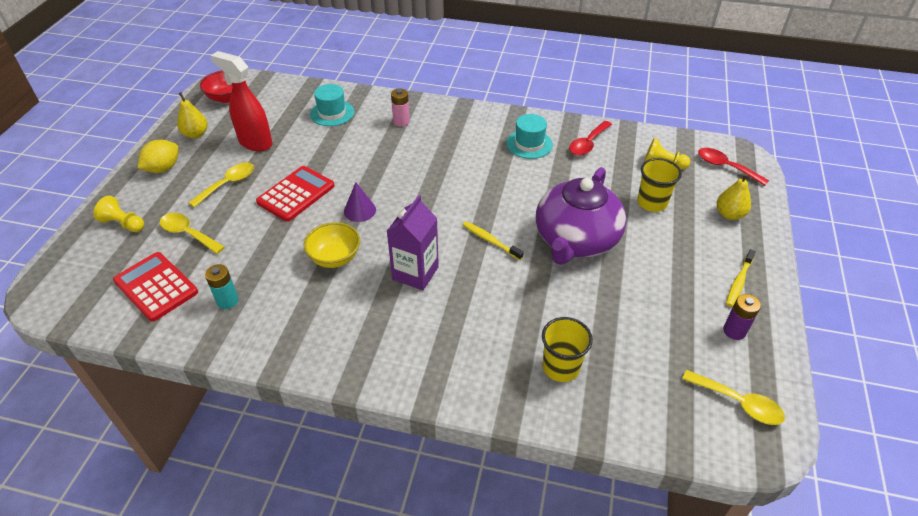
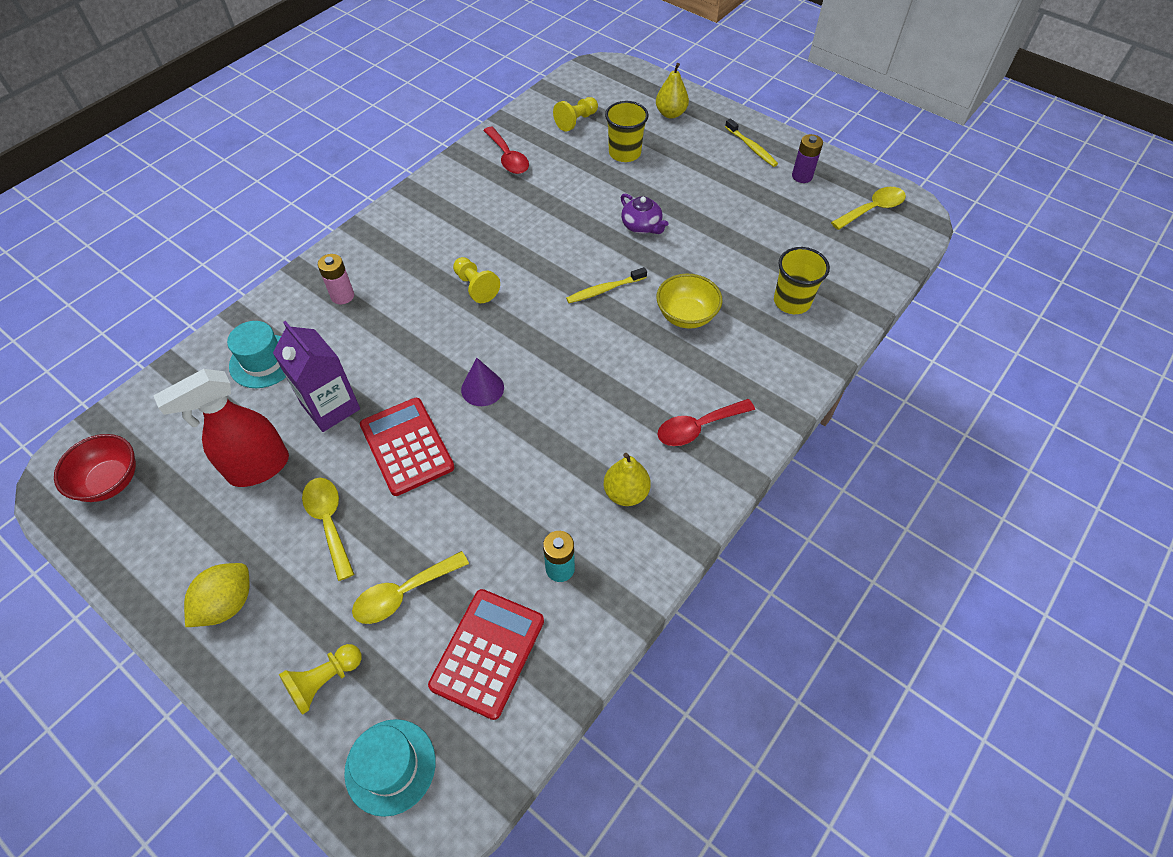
camera: 65 degrees left, 10 degrees up
red calculator [113,252,198,322] -> red calculator turned 135 degrees clockwise [428,589,544,720]
yellow lemon [138,140,179,173] -> yellow lemon turned 60 degrees clockwise [184,563,249,627]
yellow pear [177,92,208,139] -> yellow pear moved to [604,453,651,506]
yellow bowl [304,222,360,268] -> yellow bowl moved to [656,274,722,329]
purple carton [387,195,439,290] -> purple carton moved to [273,321,360,432]
turquoise hat [506,114,553,159] -> turquoise hat moved to [344,719,436,817]
purple teapot [536,167,627,265] -> purple teapot [621,194,669,234], size x0.42
red spoon [698,148,769,186] -> red spoon moved to [657,399,755,446]
none -> yellow pawn [453,257,500,303]

